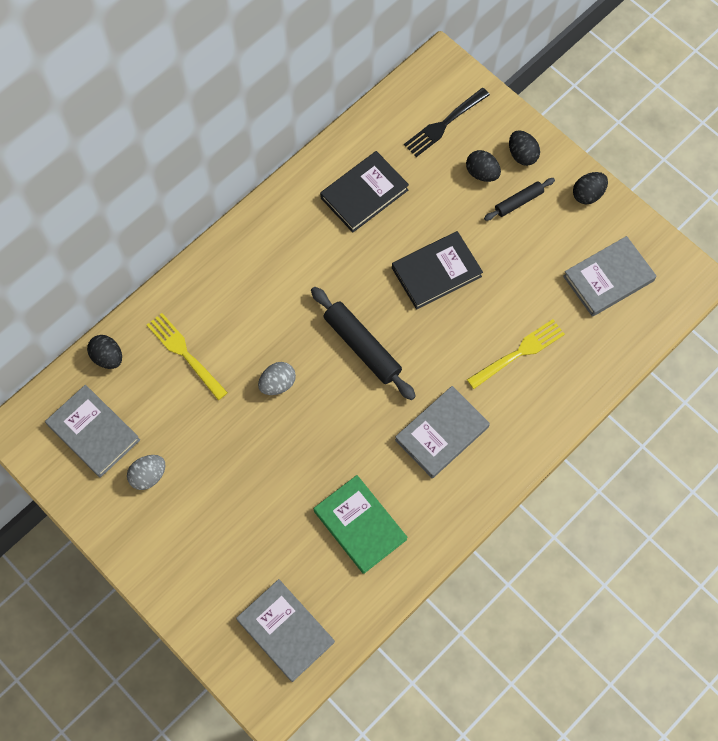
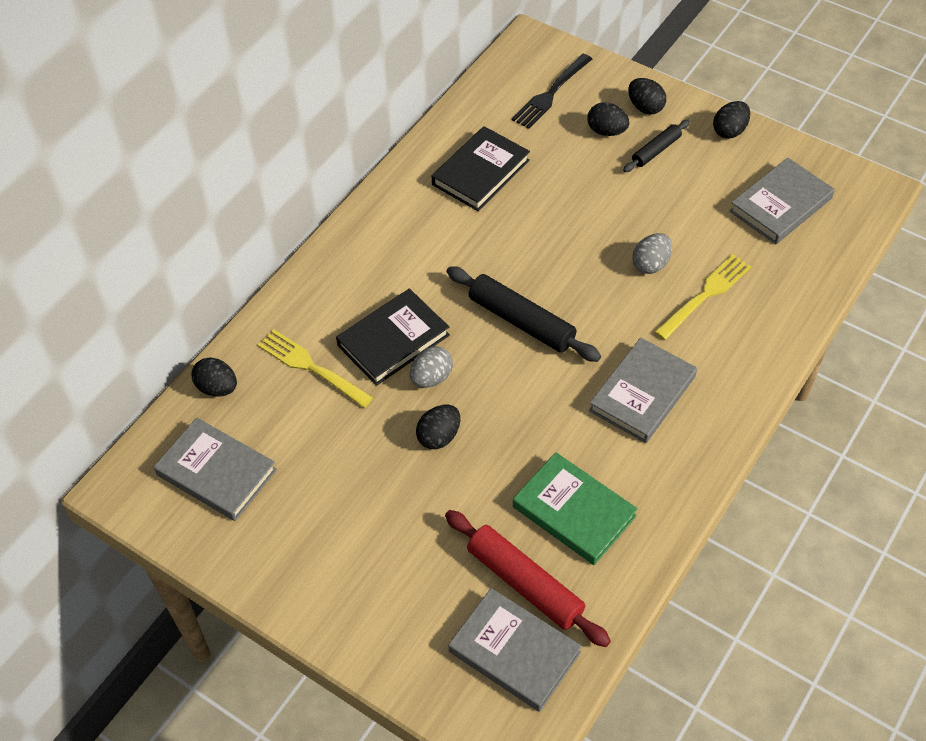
camera: 10 degrees left, 15 degrees down
grey egg [127,455,165,490] -> grey egg moved to [632,233,672,274]
black book [392,231,483,310] -> black book moved to [336,289,450,386]
none -> black egg [416,405,460,449]
none -> red rolling pin [445,510,611,647]

